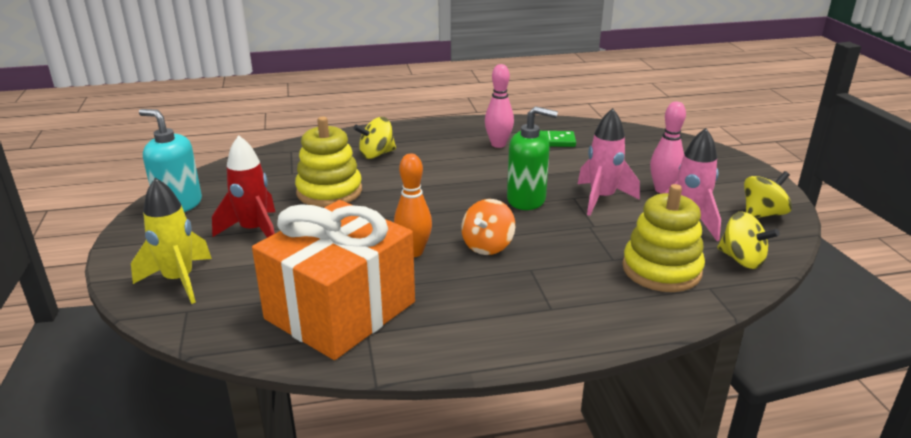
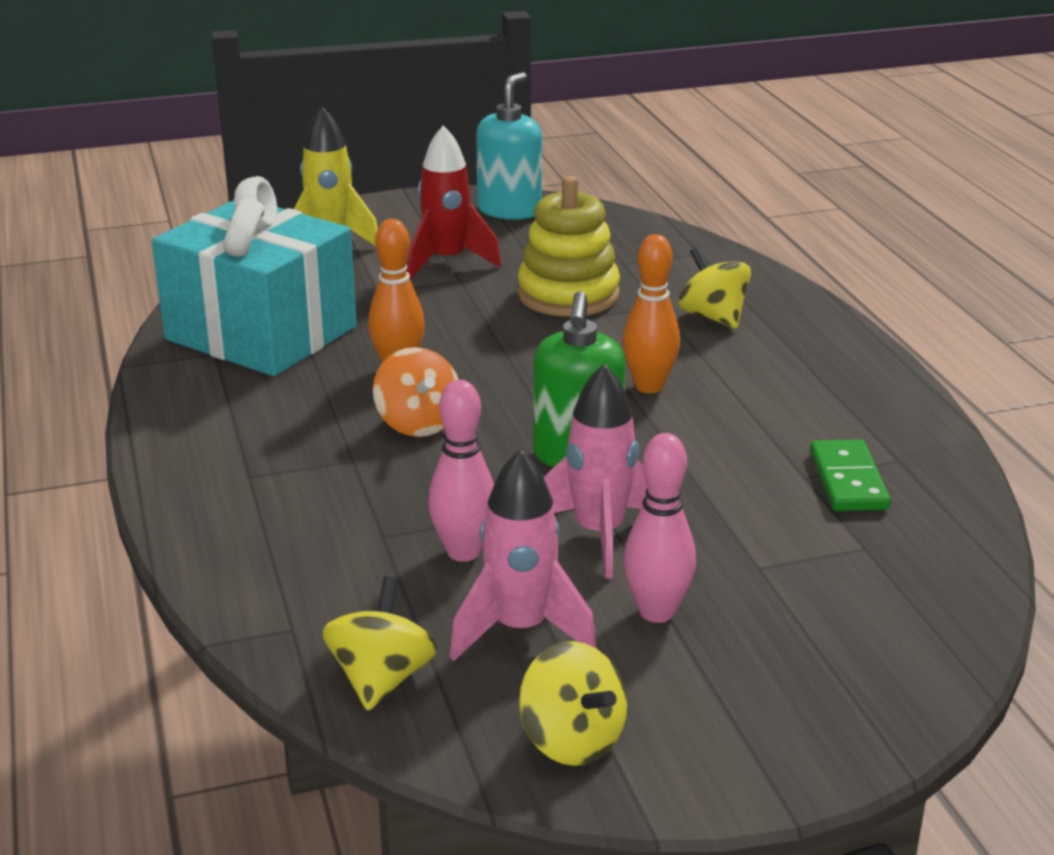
camera: 85 degrees right, 0 degrees up
orange gift [252,200,415,360] -> turquoise gift [152,176,357,376]
orange spinning top [461,199,515,255] -> orange spinning top turned 135 degrees counterclockwise [373,347,459,437]
pink bowling pin [485,64,514,148] -> pink bowling pin moved to [428,380,494,562]
yellow stacking toy [622,184,705,292] -> none
yellow spinning top [717,212,780,269] -> yellow spinning top turned 150 degrees clockwise [322,576,437,711]
none -> orange bowling pin [622,234,680,393]

